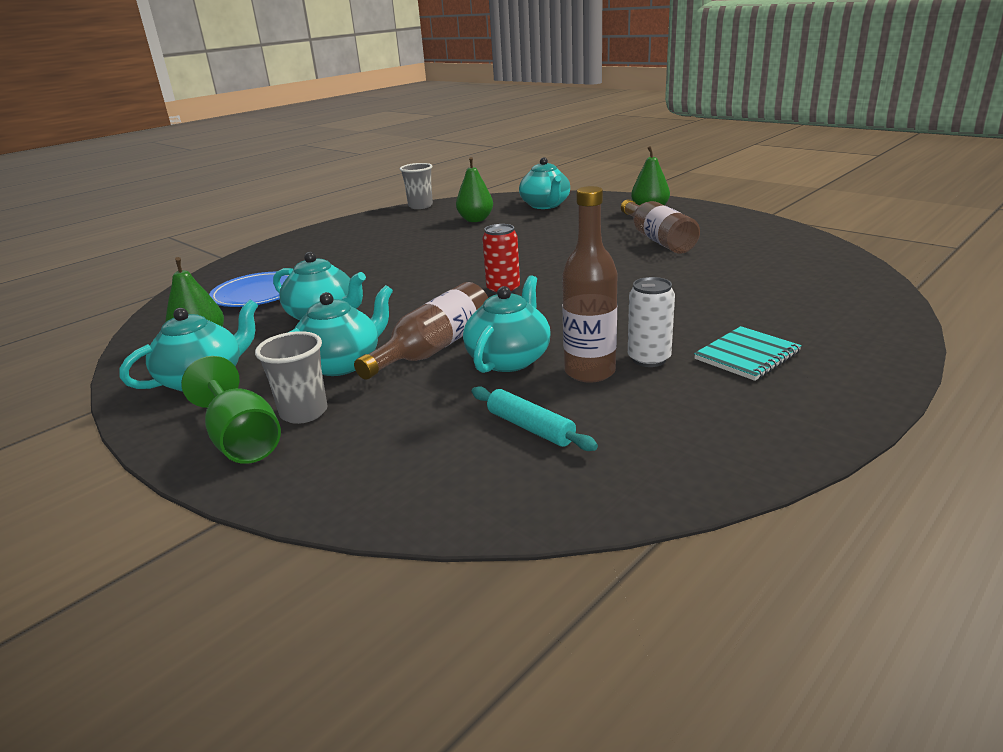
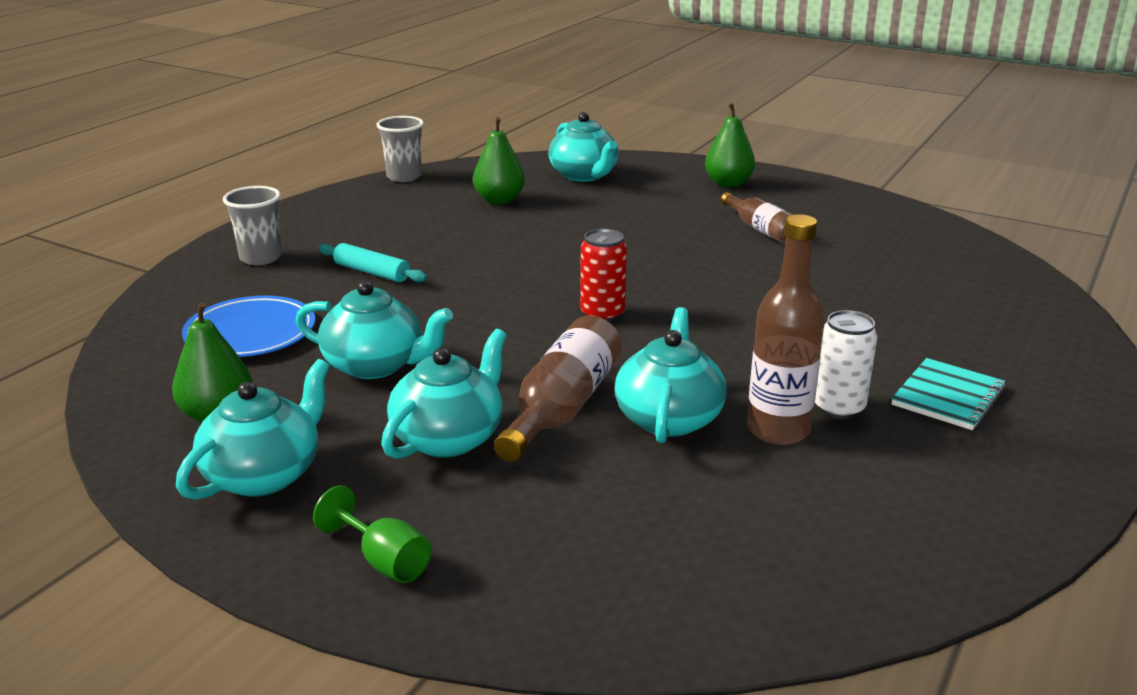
camera: 15 degrees left, 0 degrees up
green goblet [181,356,281,464] -> green goblet [313,485,432,583], size x0.66
grey cup [255,331,328,424] -> grey cup moved to [223,186,282,265]
turquoise rolling pin [472,386,598,451] -> turquoise rolling pin moved to [318,243,427,282]
brown bottle [621,199,700,254] -> brown bottle [721,192,793,244], size x0.66

